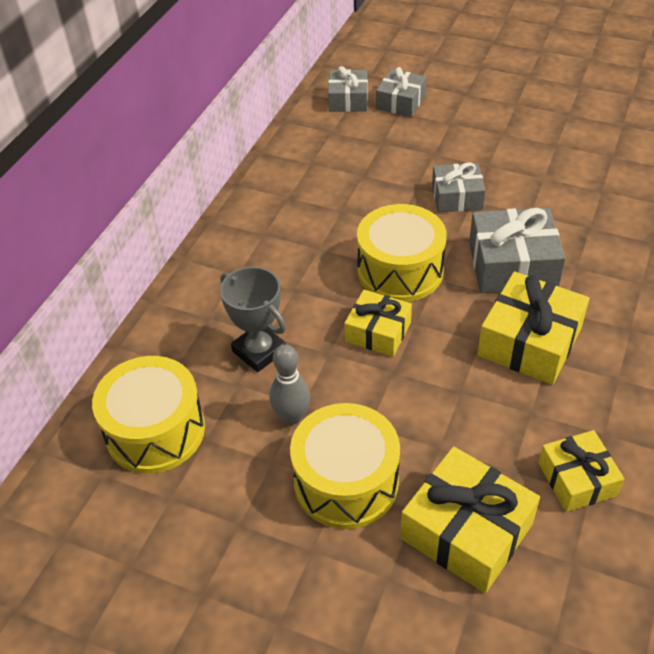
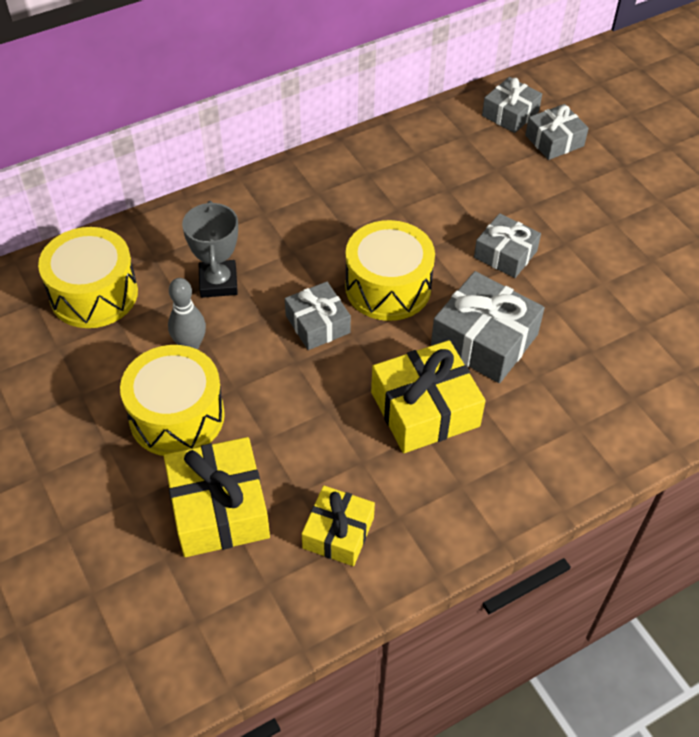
camera: 35 degrees right, 5 degrees up
yellow gift [344,290,412,356] -> grey gift [285,282,351,350]

